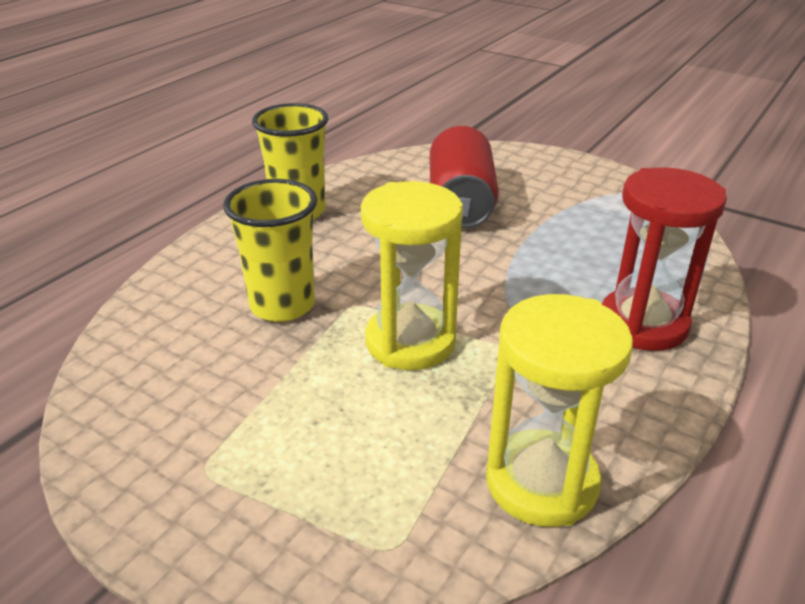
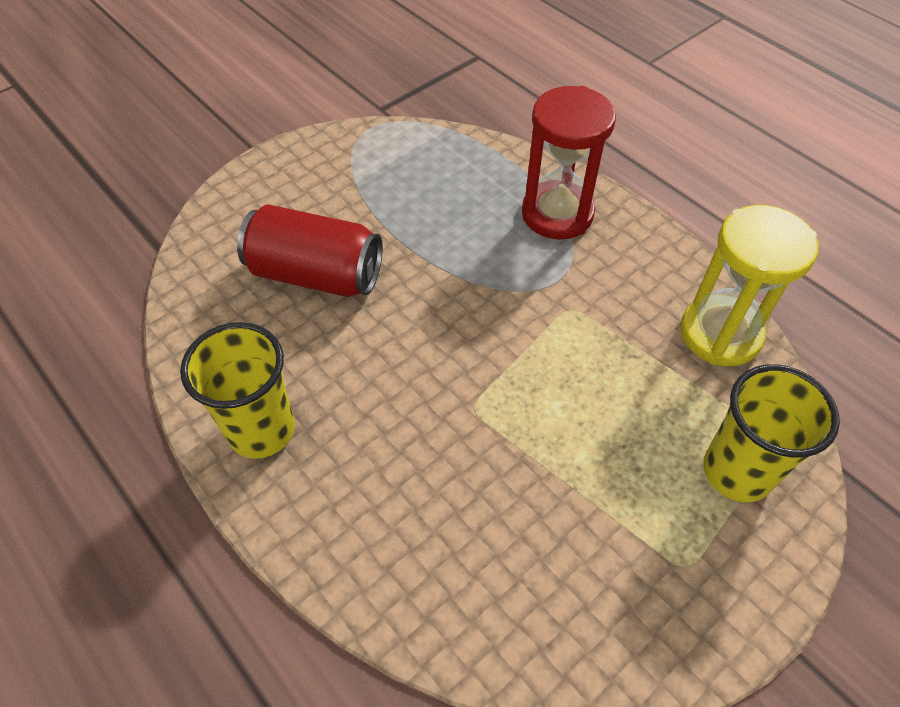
camera: 75 degrees left, 20 degrees up
yellow cup [223,179,317,322] -> yellow cup moved to [703,364,840,502]
yellow hourglass [361,181,463,370] -> none

